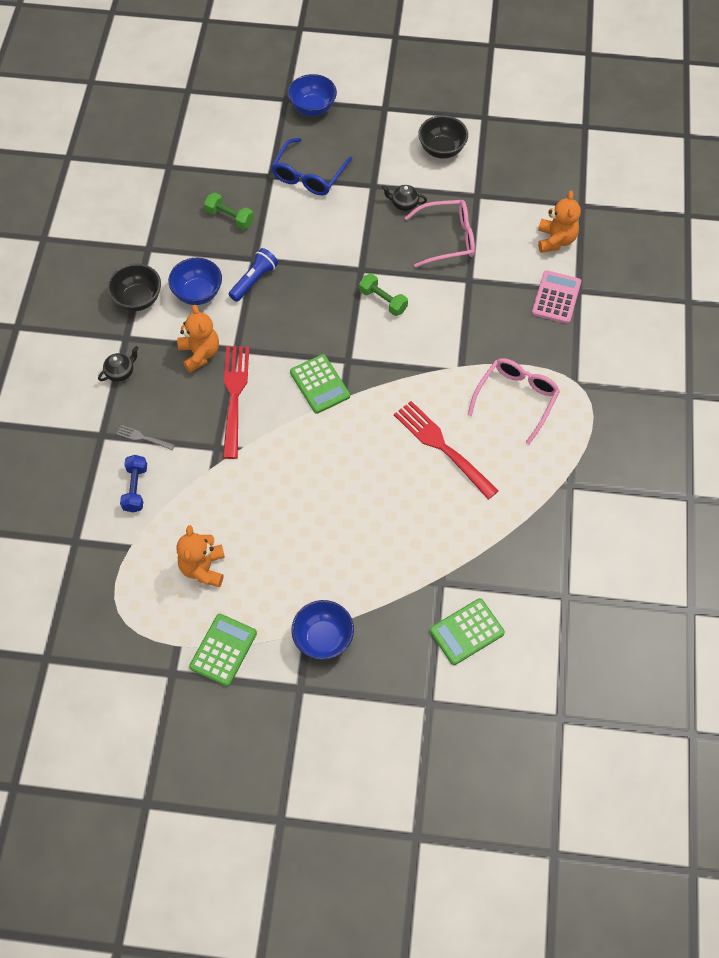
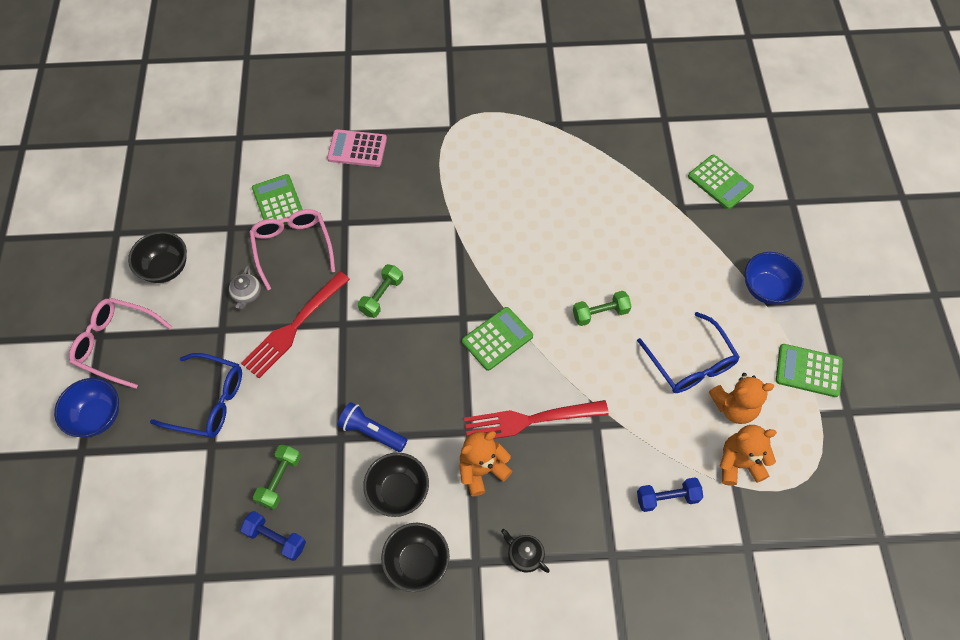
camera: 100 degrees left, 0 degrees up
grey fork [116,425,175,450] -> none
blue bowl [168,258,222,305] -> black bowl [363,452,429,517]
black teapot [382,185,427,211] -> grey teapot [229,266,261,310]
red fork [394,401,499,500] -> red fork moved to [241,271,350,378]
pink glasses [468,358,560,445] -> pink glasses moved to [69,298,172,389]
orange teddy bear [538,191,581,253] -> orange teddy bear moved to [720,425,777,486]
none -> blue dumbbell [240,511,306,561]
none -> green calculator [252,174,303,225]
none -> green dumbbell [573,291,632,326]
none -> blue glasses [637,312,740,393]

